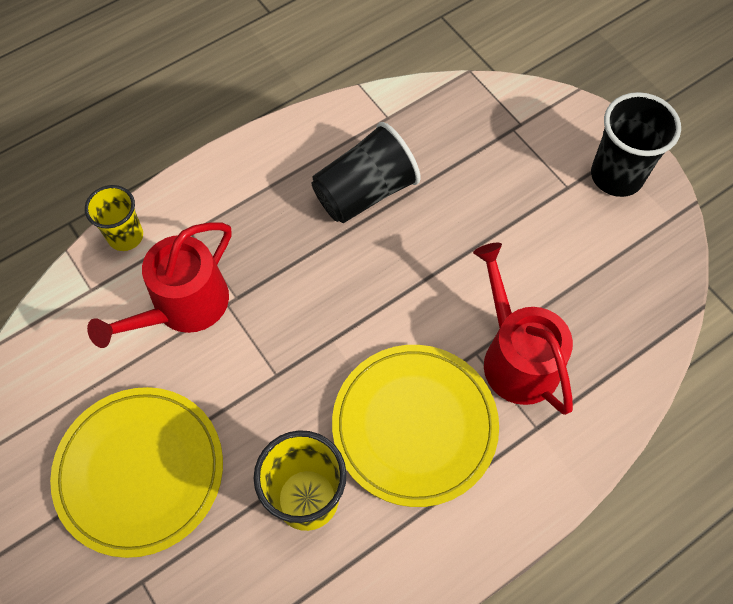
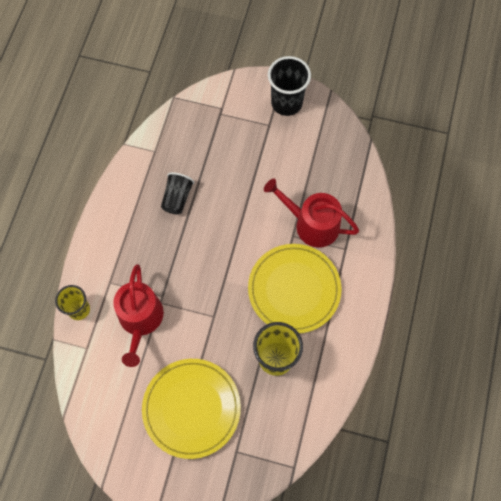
camera: 40 degrees left, 5 degrees up
black cup [312,122,421,223] -> black cup [161,172,194,215], size x0.65

